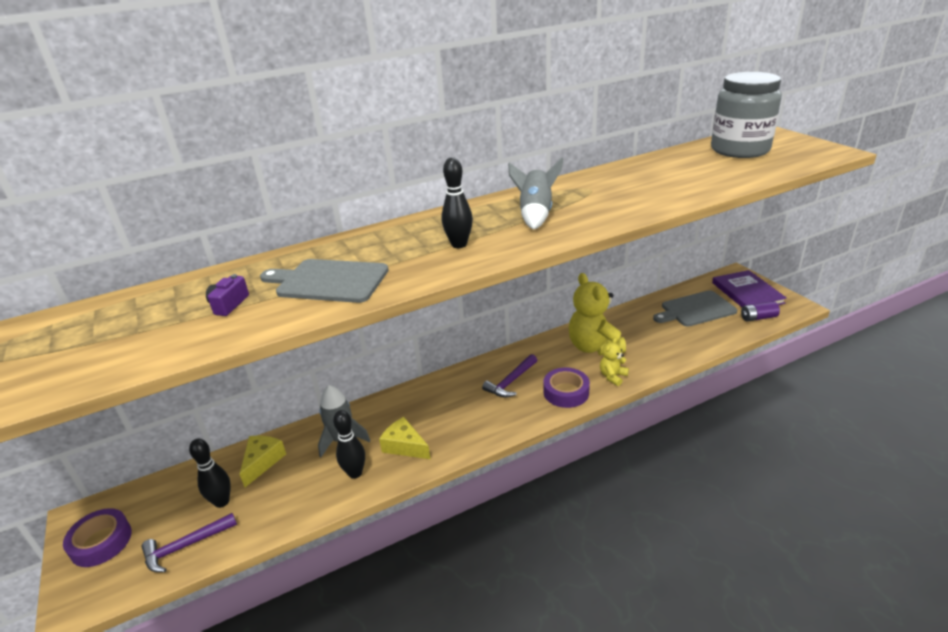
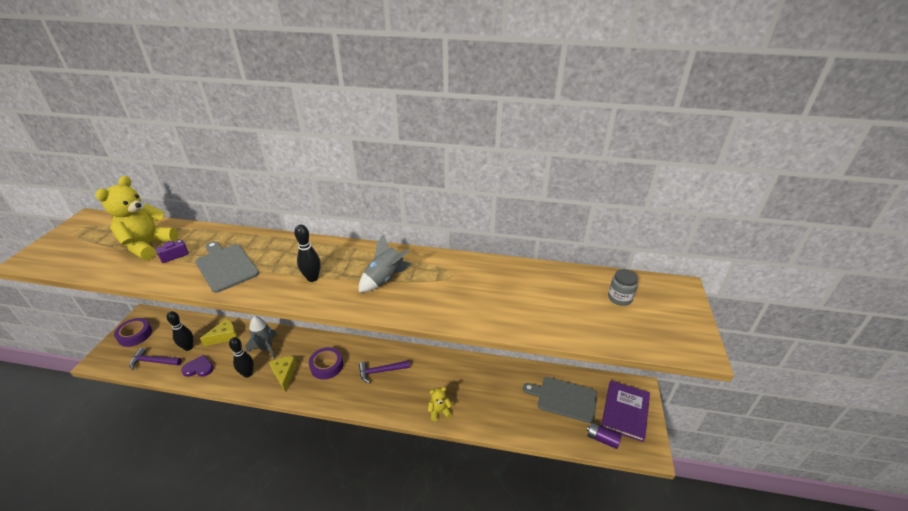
camera: 35 degrees right, 5 degrees up
purple tape [543,368,590,408] -> purple tape moved to [309,347,343,380]
yellow teddy bear [569,273,626,355] -> yellow teddy bear moved to [95,176,178,260]
grey jar [711,72,782,158] -> grey jar [608,269,638,306], size x0.45
none -> purple heart [181,355,214,377]

